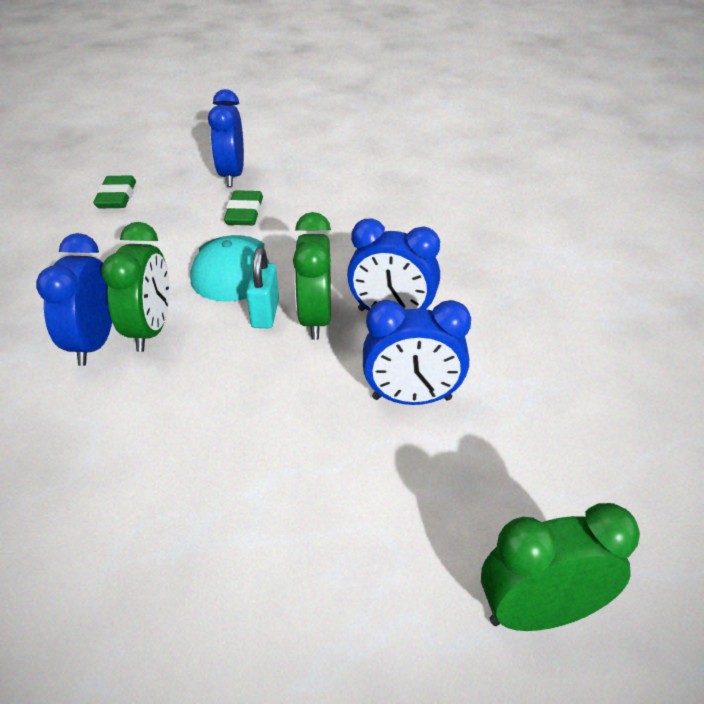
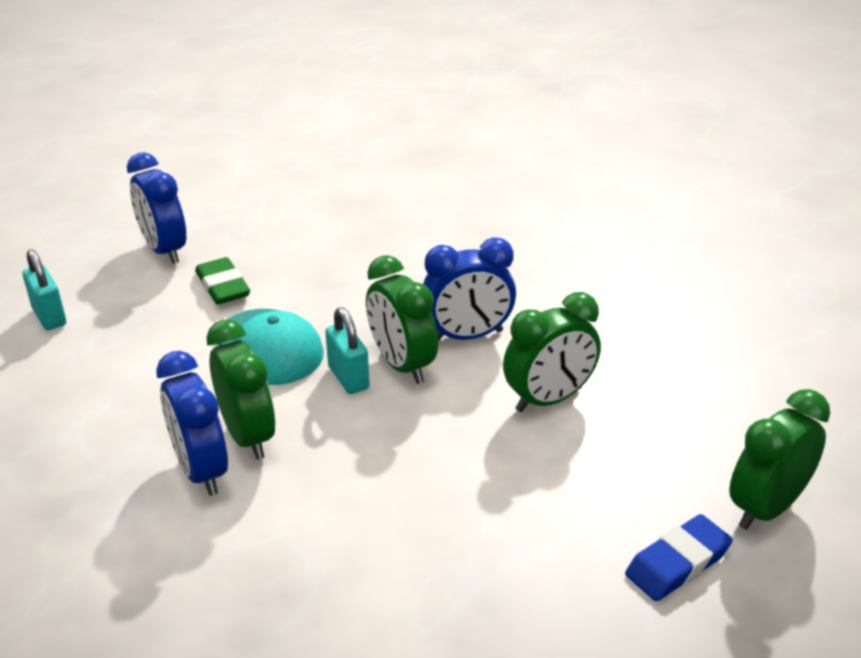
camera: 30 degrees left, 5 degrees down
green eraser [93,175,136,208] -> turquoise padlock [23,249,66,330]
blue clock [363,300,471,405] -> green clock [503,292,601,412]
none -> blue eraser [625,514,733,601]

